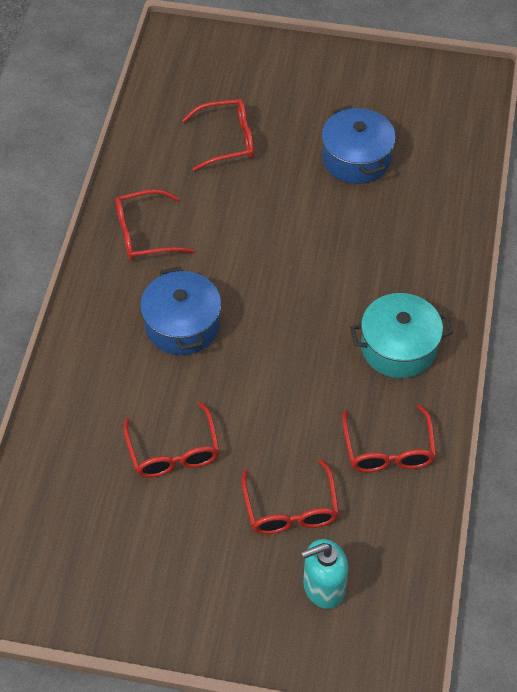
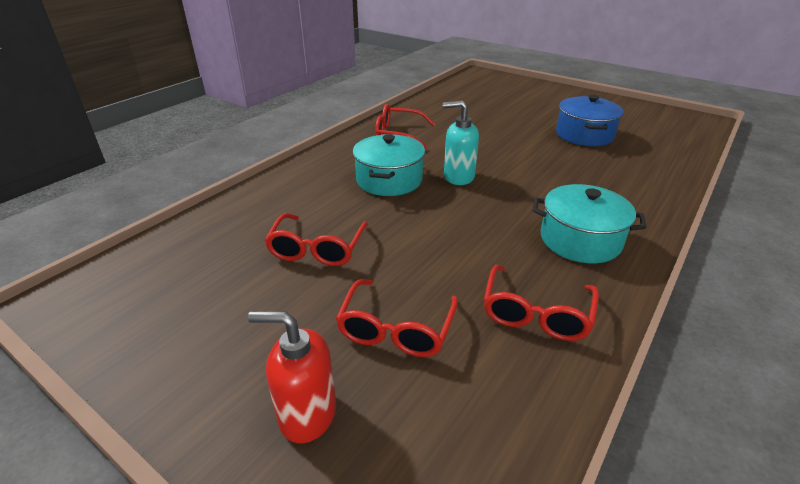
camera: 25 degrees right, 20 degrees down
blue pot [140,266,221,355] -> turquoise pot [353,134,425,196]
red glasses [182,99,254,171] -> none
turquoise soap dispenser [301,539,348,609] -> turquoise soap dispenser moved to [443,100,479,185]
none -> red soap dispenser [248,311,336,443]

